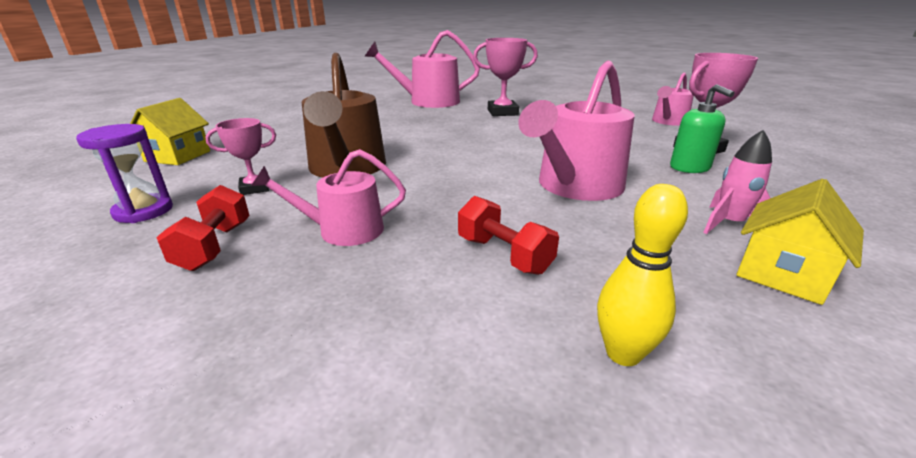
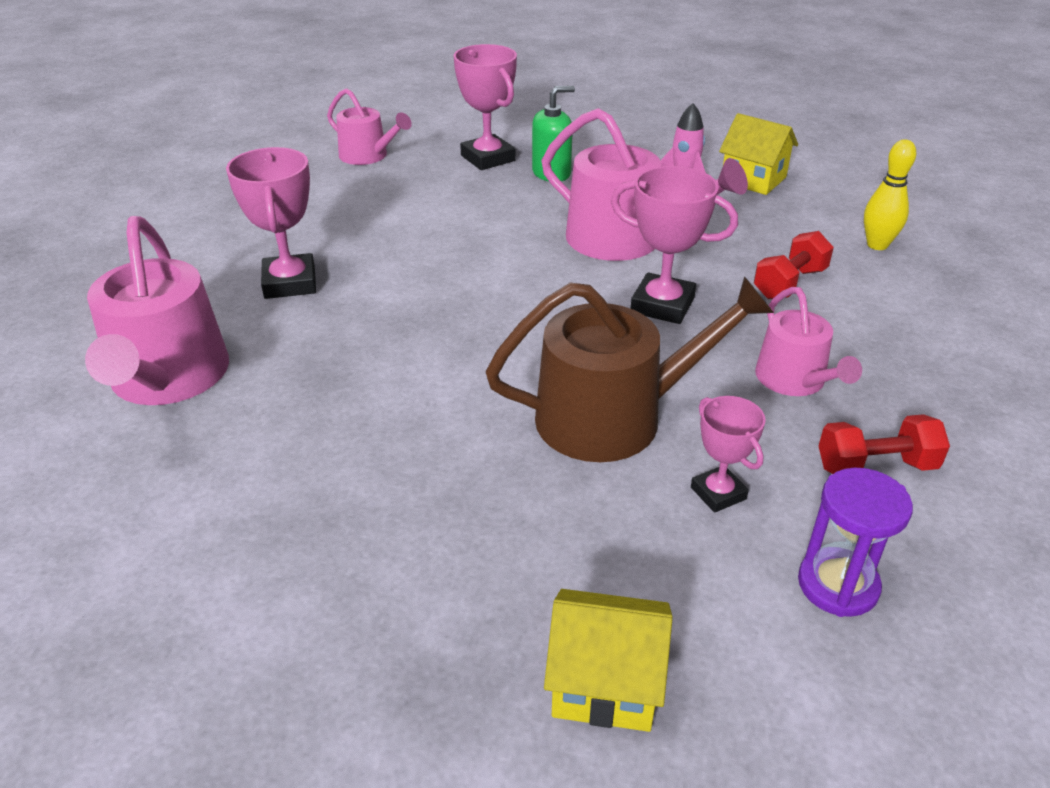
camera: 95 degrees left, 10 degrees up
none -> pink trophy [611,166,738,324]

